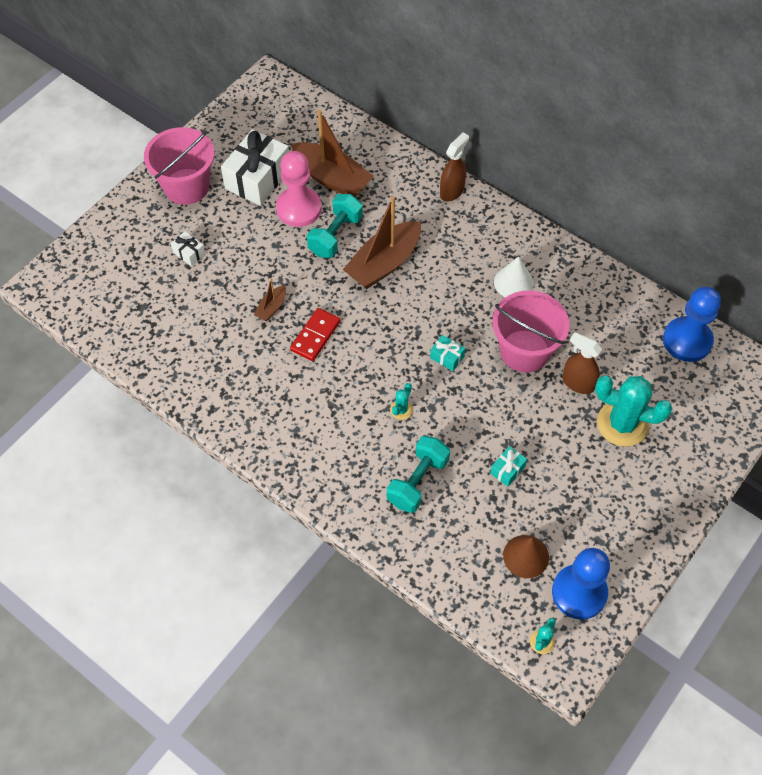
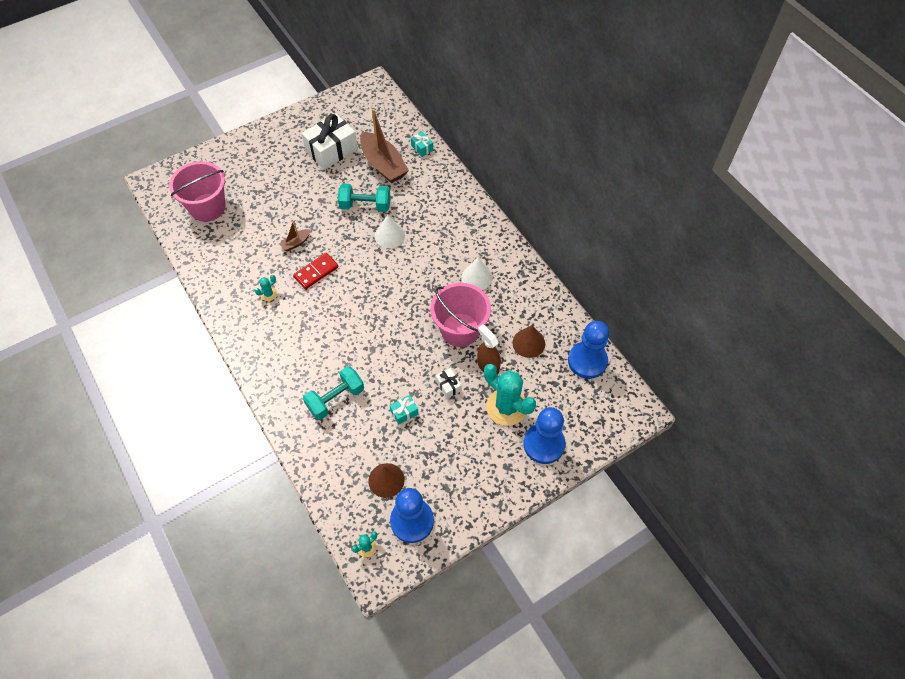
camera: 20 degrees right, 0 degrees up
pink bucket [144,127,214,205] -> pink bucket moved to [169,161,226,222]
white gift [171,231,205,266] -> white gift moved to [436,368,462,398]
pink pawn [276,151,322,227] -> none
turquoise dumbbell [307,194,363,258] -> turquoise dumbbell turned 45 degrees clockwise [338,183,390,212]
brown boat [343,196,421,289] -> white cone [375,215,405,248]
turquoise cactus [390,383,413,420] -> turquoise cactus moved to [254,275,277,301]
turquoise gift [430,335,465,371] -> turquoise gift moved to [411,131,433,157]
brown spray bottle [440,133,469,202] -> none
none -> brown cone [512,325,545,358]
none -> blue pawn [523,407,566,464]

